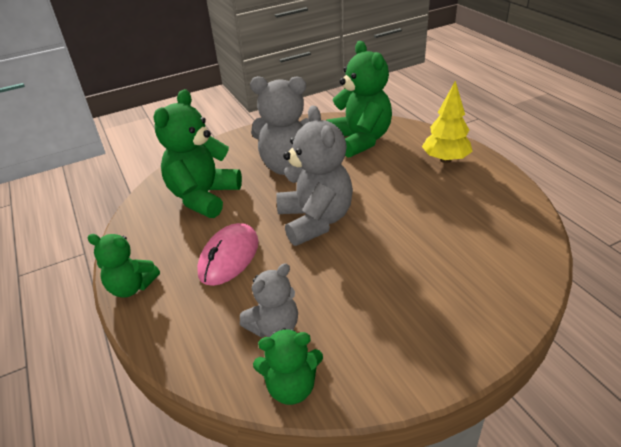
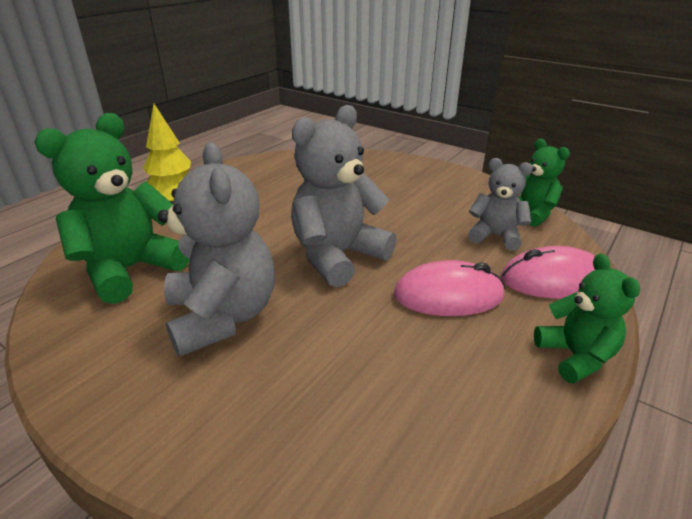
camera: 120 degrees left, 5 degrees down
green teddy bear [153,89,242,218] -> none
none -> pink mouse [501,246,595,299]

